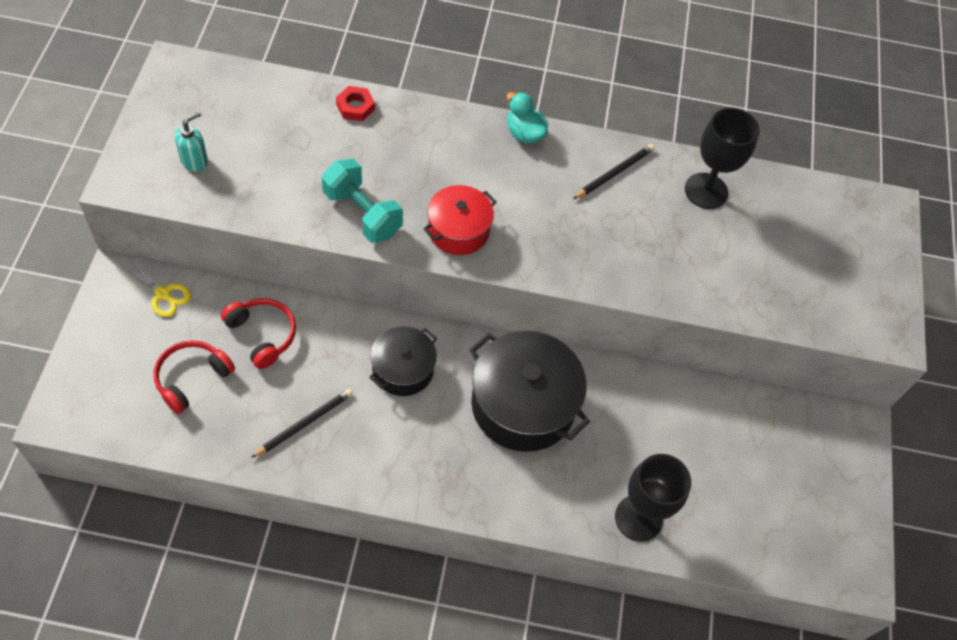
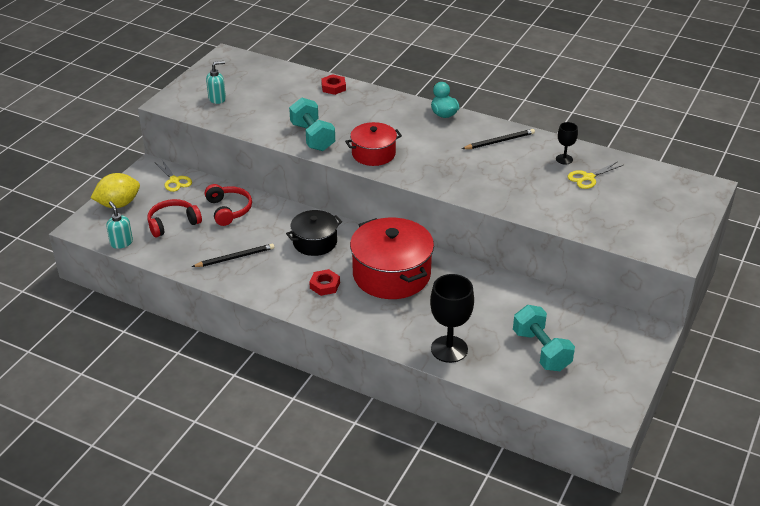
camera: 25 degrees right, 20 degrees down
black pot [469,331,590,452] -> red pot [350,218,434,299]
black goblet [685,108,760,209] -> black goblet [556,122,578,164], size x0.52
none -> yellow lemon [91,173,140,208]
none -> turquoise soap dispenser [106,201,133,249]
none -> red nut [309,269,340,296]
none -> turquoise dumbbell [513,305,575,371]
none -> yellow scissors [568,162,623,189]

